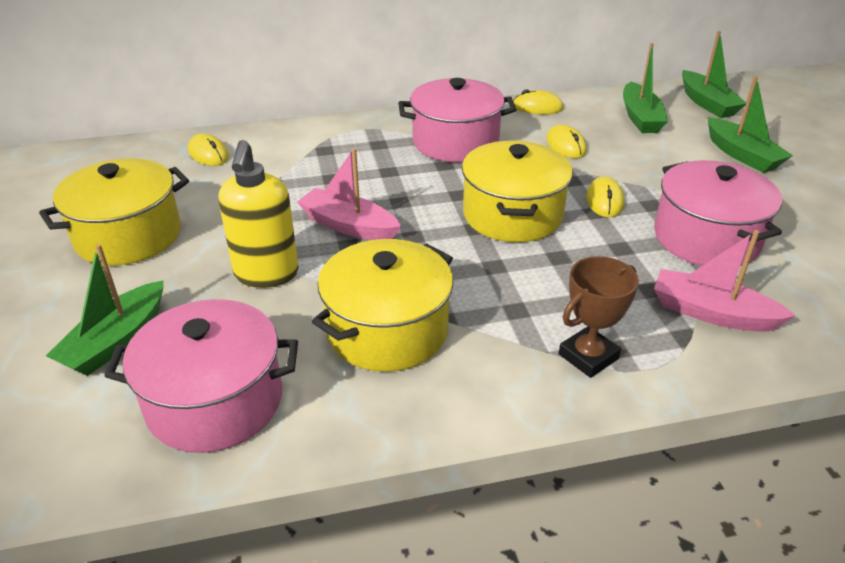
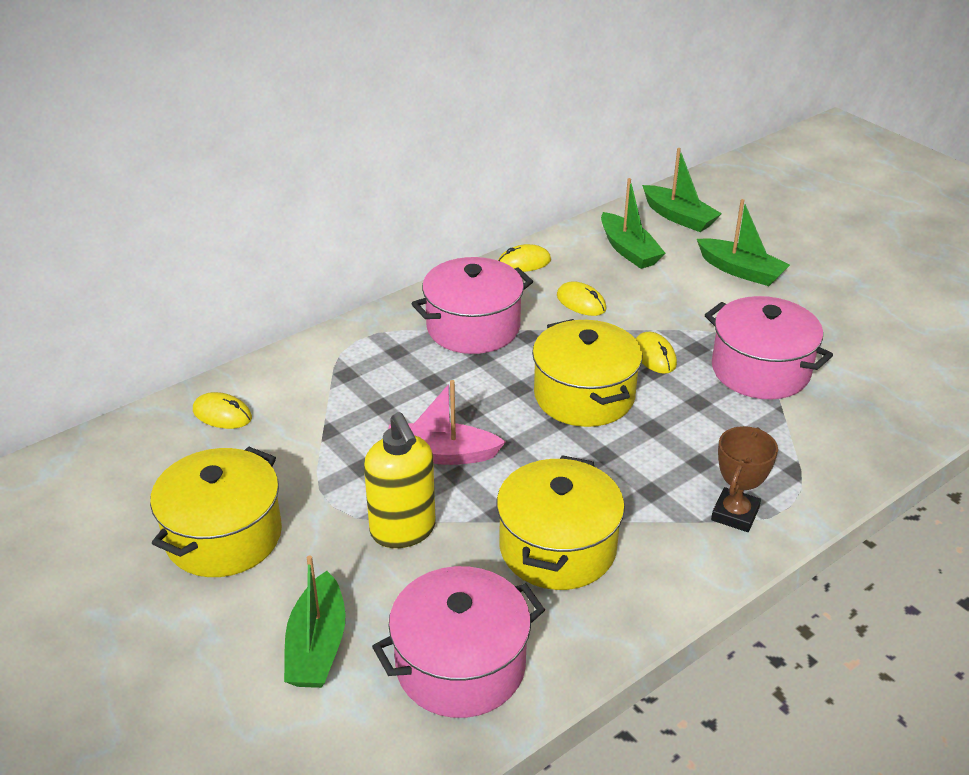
camera: 25 degrees left, 0 degrees up
pink boat [654,230,796,332] -> none

